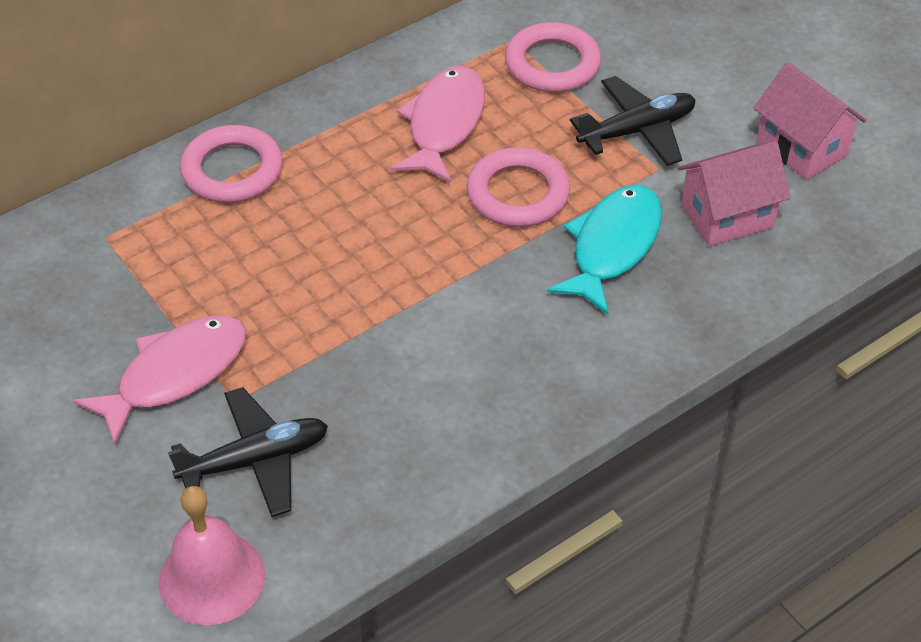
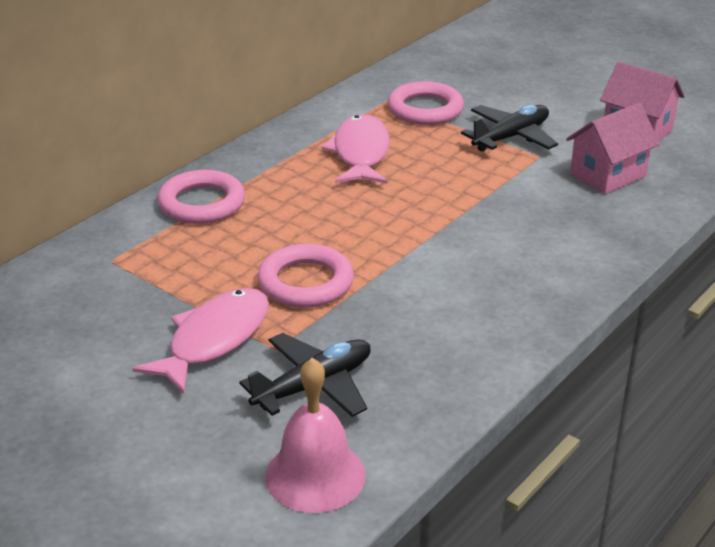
camera: 15 degrees left, 15 degrees down
pink ring [467,147,570,227] -> pink ring moved to [257,244,354,308]
turquoise fish [547,185,662,315] -> none

